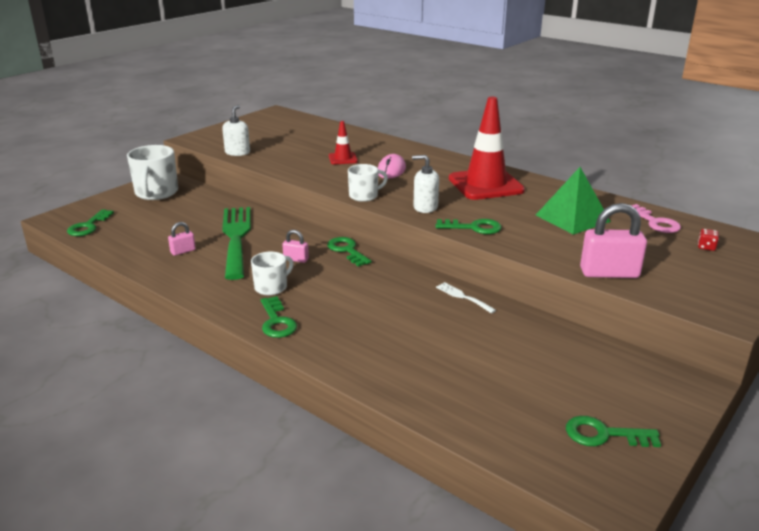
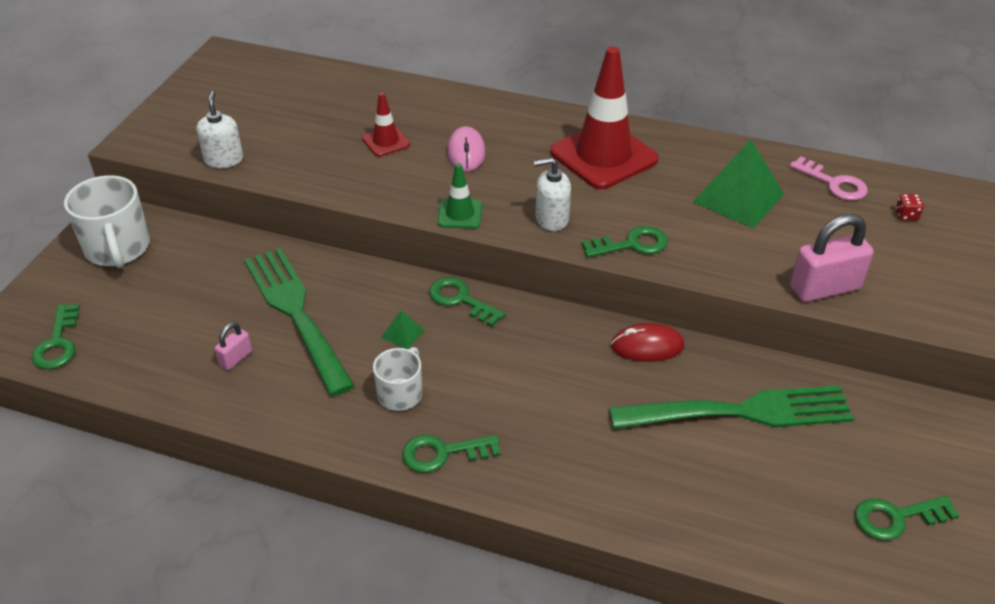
camera: 20 degrees left, 15 degrees up
green key [261,296,297,338] -> green key turned 120 degrees clockwise [402,435,501,473]
pink padlock [282,230,309,263] -> green pyramid [381,310,425,349]
white mug [348,164,388,202] -> green traffic cone [437,163,482,229]
white fork [436,282,496,314] -> red mouse [611,323,685,362]
none -> green fork [609,385,854,429]

